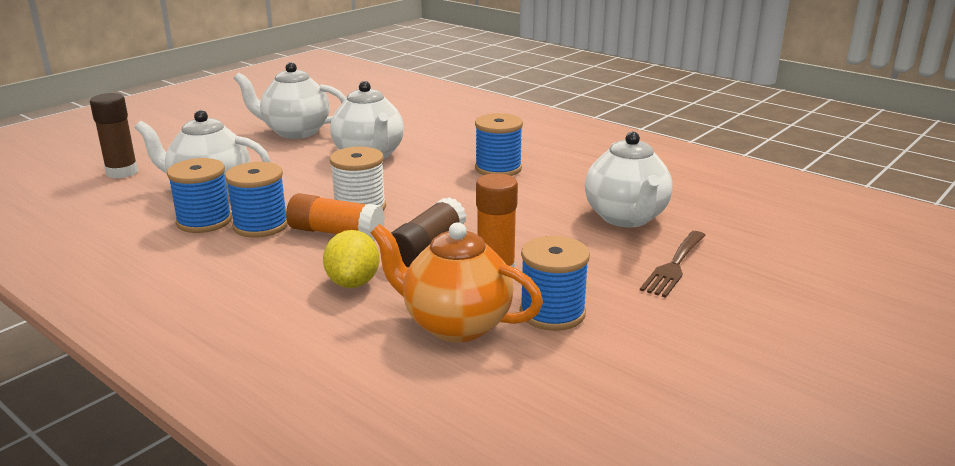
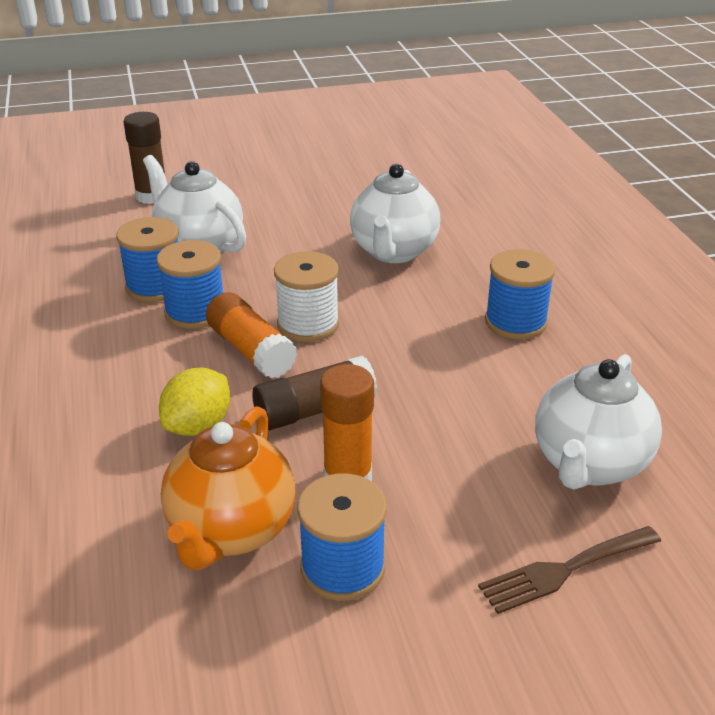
camera: 35 degrees right, 10 degrees up
white teapot [234,62,346,139] -> none
orange teapot [371,222,543,342] -> orange teapot turned 135 degrees counterclockwise [161,406,295,570]

